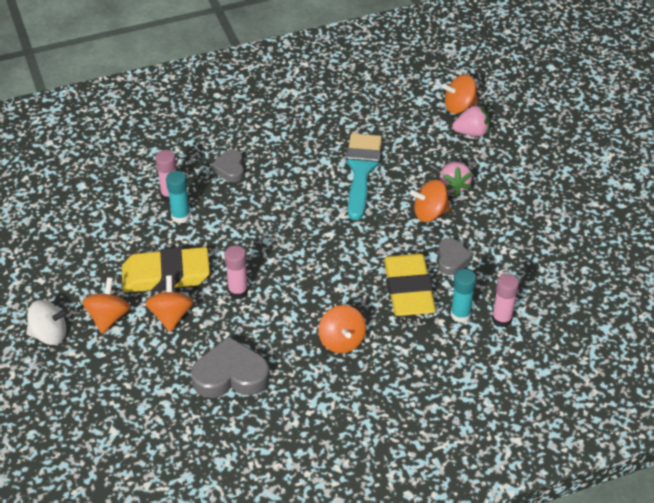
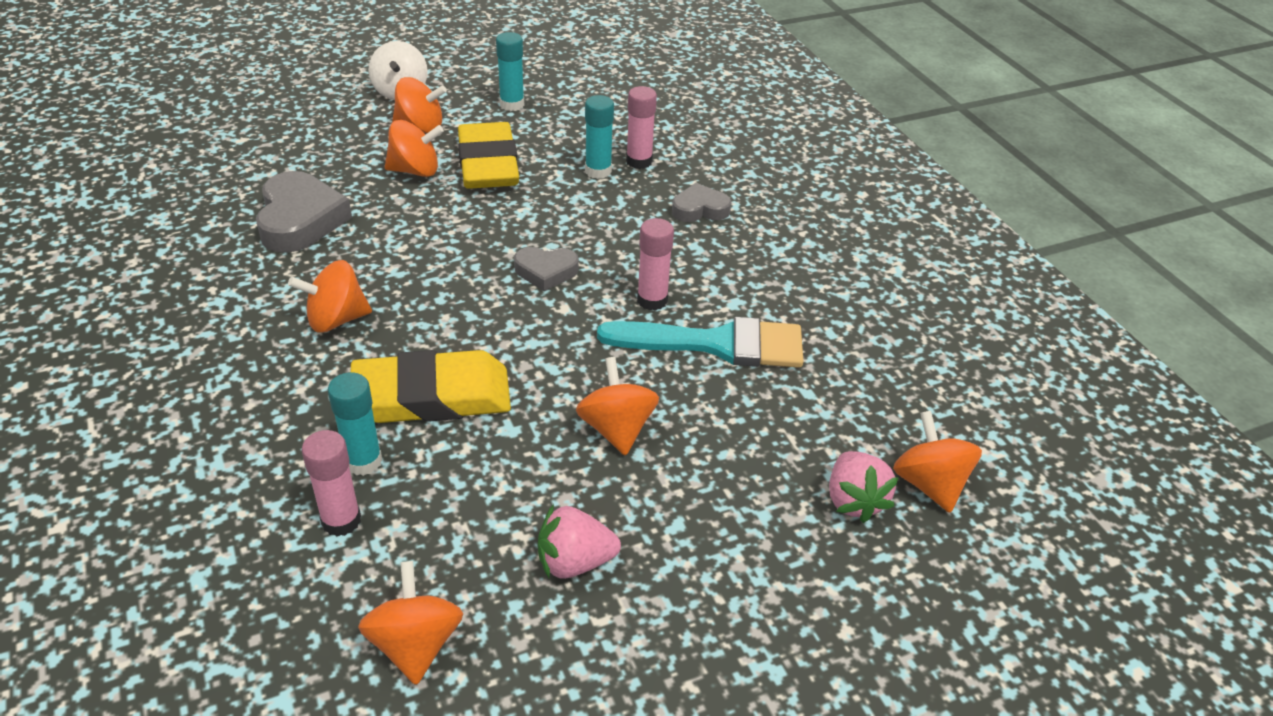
camera: 85 degrees right, 5 degrees down
pink glue stick [225,245,248,299] -> pink glue stick moved to [637,218,674,311]
grey heart [438,238,473,275] -> grey heart moved to [514,247,579,291]
pink strawberry [439,161,472,196] -> pink strawberry moved to [538,504,621,579]
none -> orange spinning top [358,561,463,685]
none -> turquoise glue stick [496,32,524,111]

